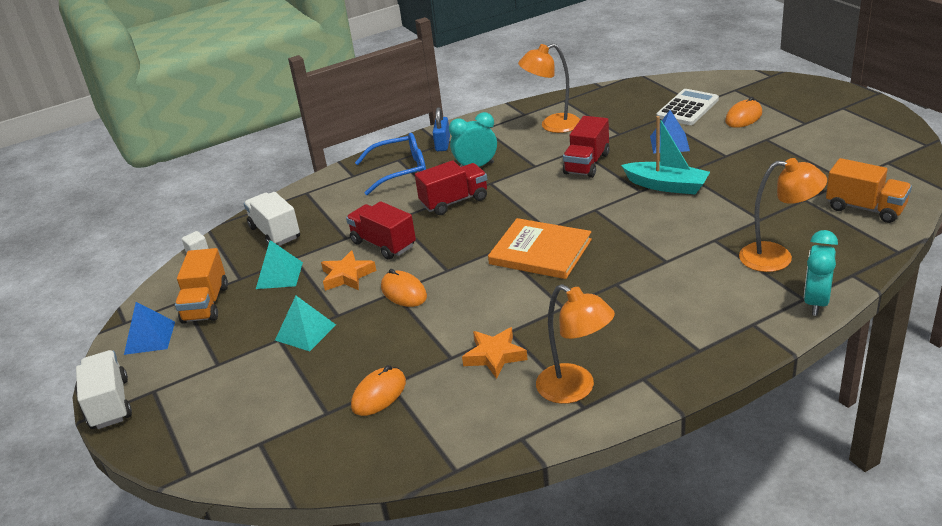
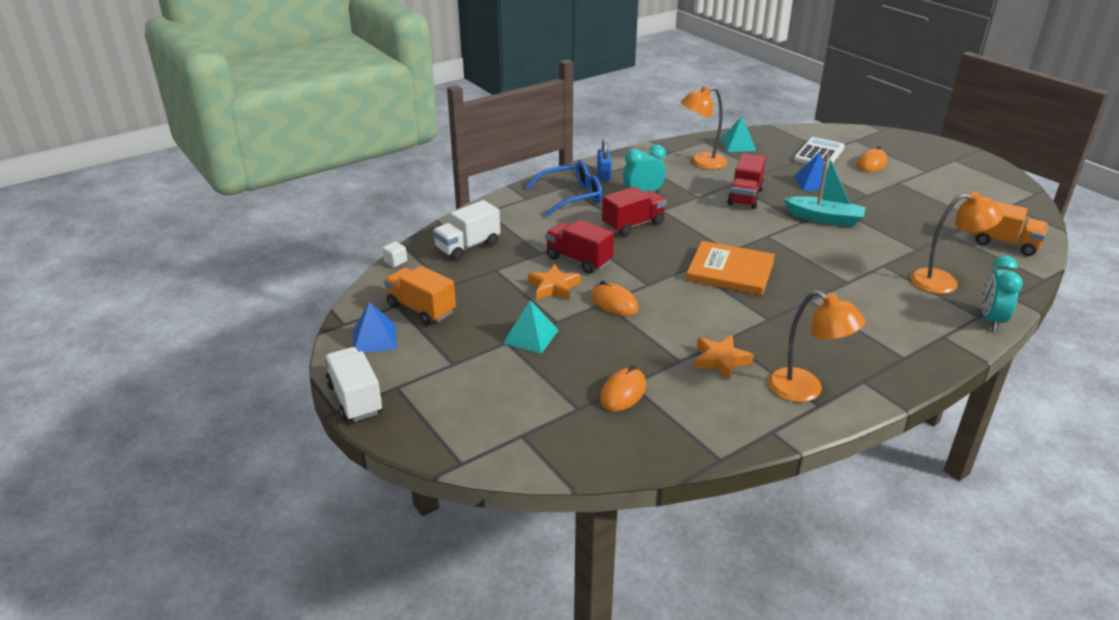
camera: 10 degrees left, 0 degrees up
orange truck [175,248,228,324] -> orange truck turned 135 degrees clockwise [384,266,456,325]
white truck [244,192,300,246] -> white truck turned 90 degrees counterclockwise [433,200,500,261]
turquoise pyramid [256,240,303,289] -> turquoise pyramid moved to [720,116,756,152]

